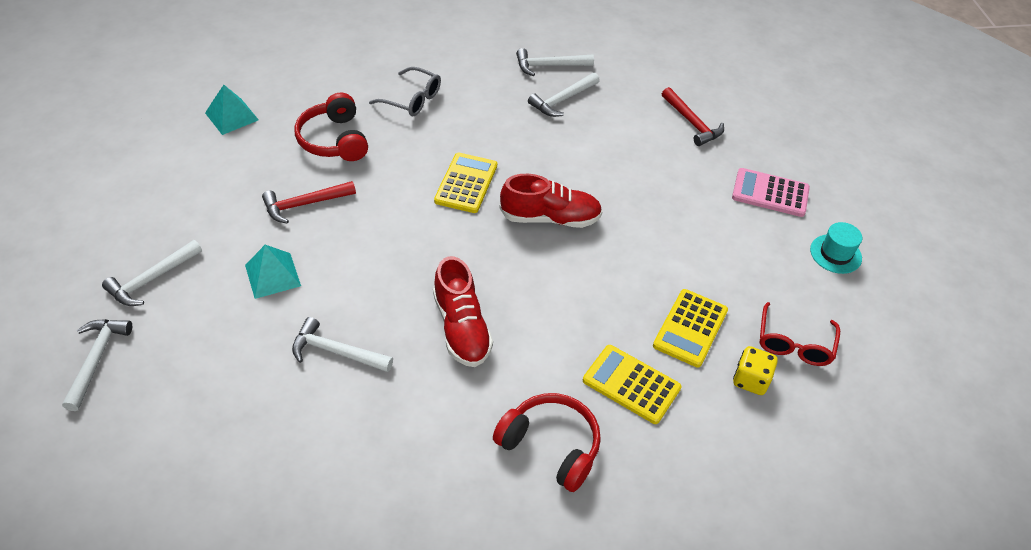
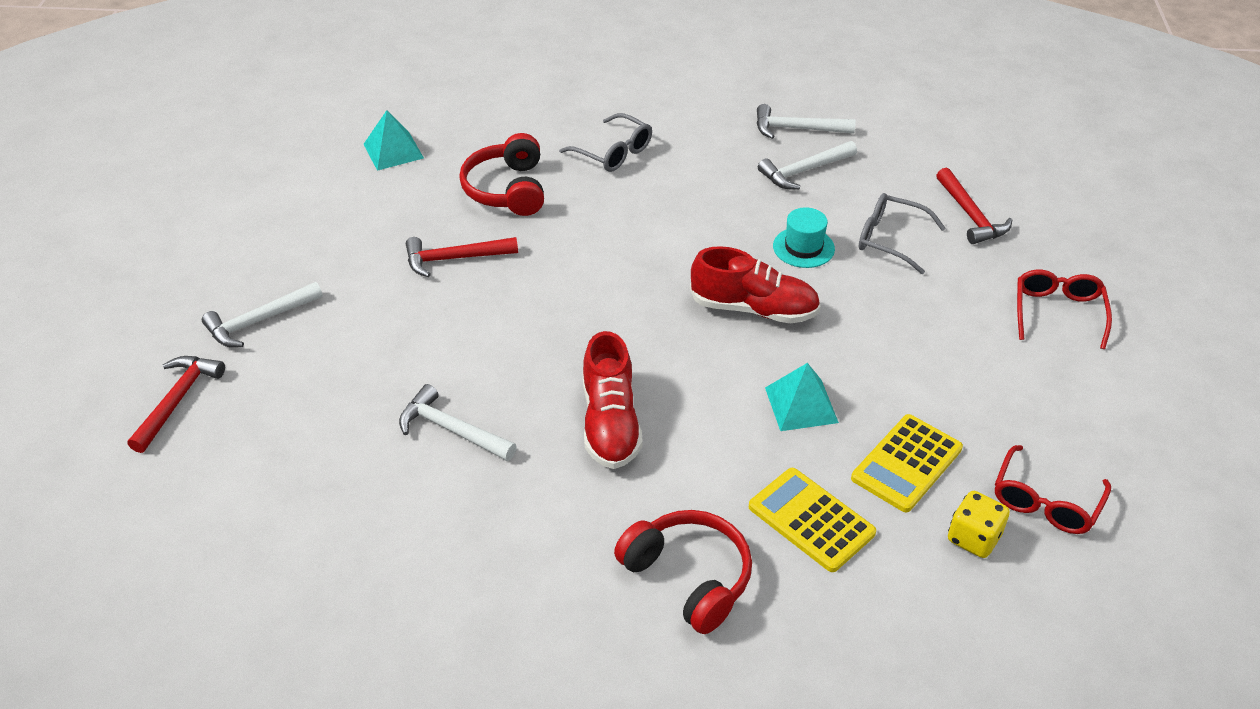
camera: 15 degrees right, 5 degrees down
white hammer [62,319,132,411] -> red hammer [127,356,225,453]
turquoise pyramid [245,245,301,299] -> turquoise pyramid moved to [765,363,839,431]
yellow calculator [434,153,497,213] -> none
pink calculator [732,168,810,217] -> red glasses [1017,270,1112,349]
turquoise hat [810,222,862,274] -> turquoise hat moved to [773,207,835,268]
none -> grey glasses [859,193,946,274]

